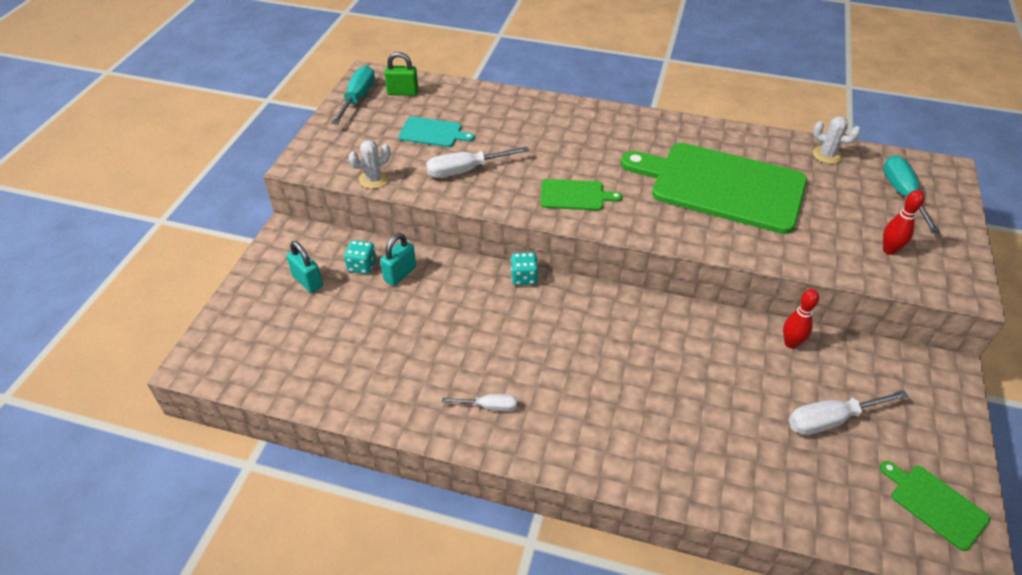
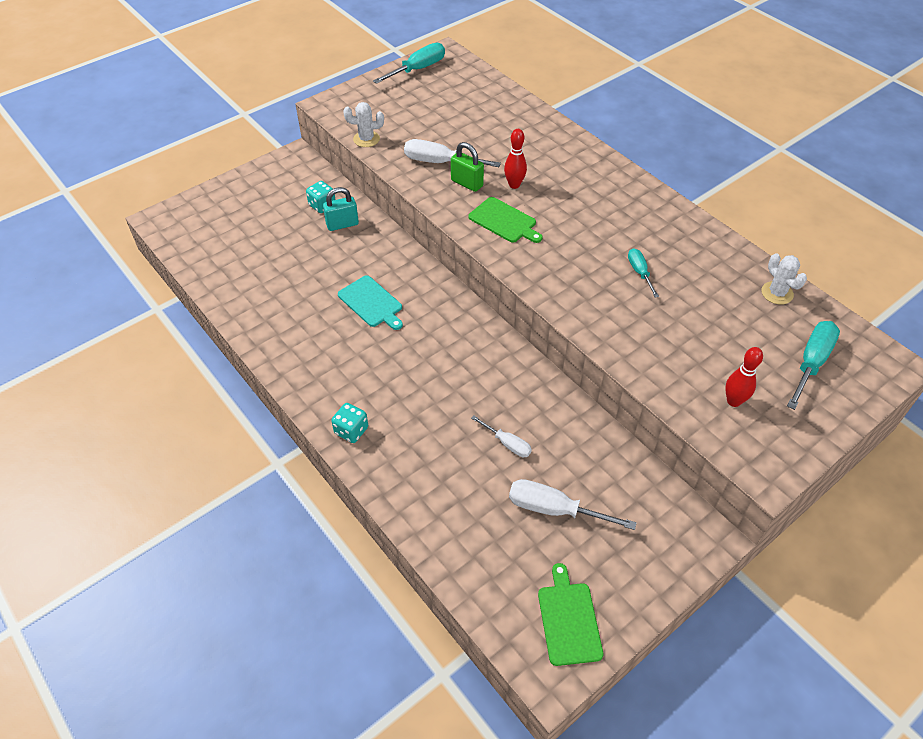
camera: 35 degrees right, 5 degrees up
turquoise padlock [286,241,323,293] -> none
green padlock [384,52,418,96] -> green padlock moved to [451,142,484,192]
turquoise cutting board [398,117,475,147] -> turquoise cutting board moved to [338,275,403,330]
white screwdriver [442,394,517,411] -> white screwdriver moved to [471,415,532,457]
turquoise dice [511,252,538,285] -> turquoise dice moved to [331,403,368,443]
green cutting board [621,143,807,234] -> turquoise screwdriver [628,248,659,298]
red bowling pin [783,289,819,349] -> red bowling pin moved to [504,129,527,189]

